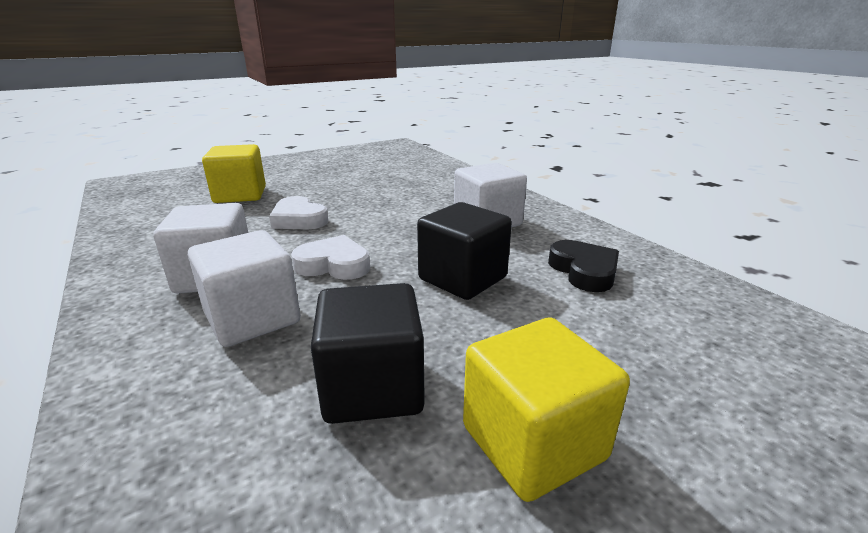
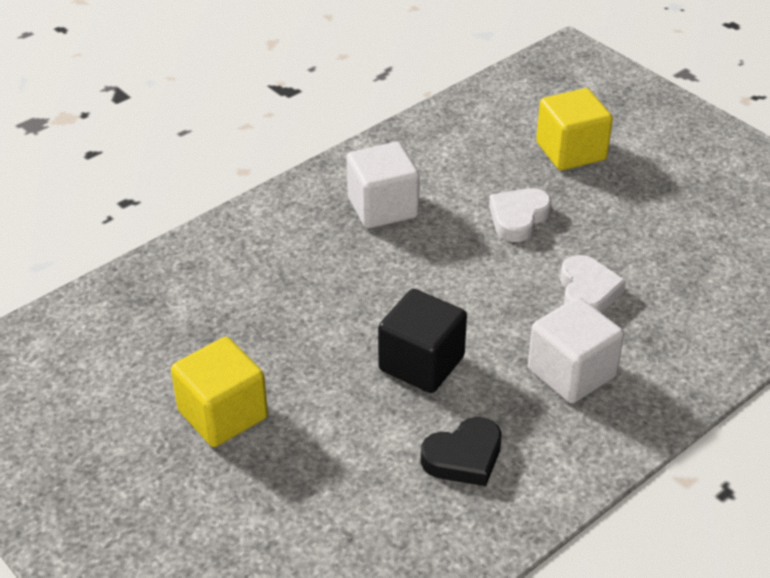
camera: 80 degrees right, 15 degrees up
white cube [188,230,301,347] -> none
white heart [291,235,370,280] -> white heart moved to [560,255,626,313]
black cube [311,283,425,424] -> none

